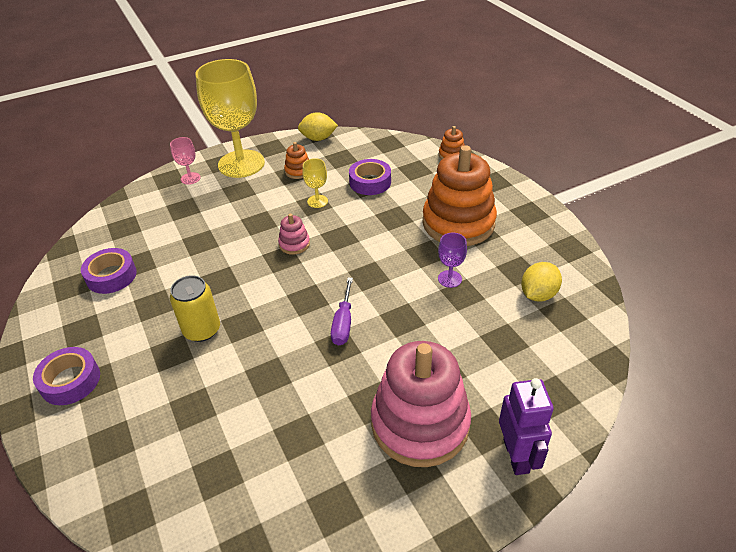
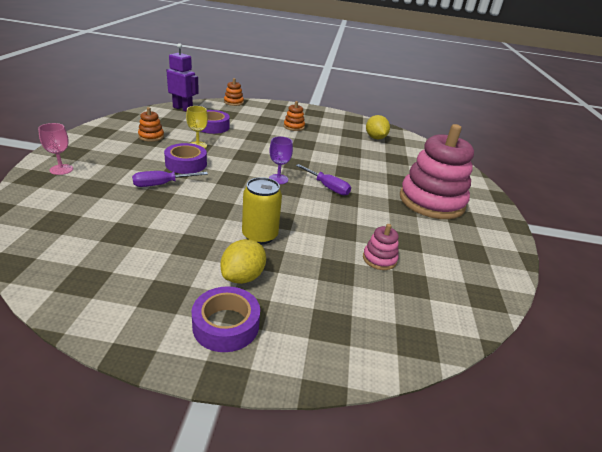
camera: 60 degrees left, 10 degrees down
purple tape [81,248,137,294] -> purple tape moved to [164,143,207,174]
yellow goblet [195,59,265,178] -> none
pink stacking toy [278,214,310,255] -> pink stacking toy moved to [363,224,399,270]
yellow lemon [298,112,338,141] -> yellow lemon moved to [221,239,266,284]
orange stacking toy [422,145,497,246] -> orange stacking toy [284,101,305,131], size x0.42
purple goblet [438,232,467,288] -> purple goblet moved to [269,136,293,184]
purple robot [499,378,554,475] -> purple robot moved to [166,43,199,112]
none -> purple screwdriver [132,171,208,187]

